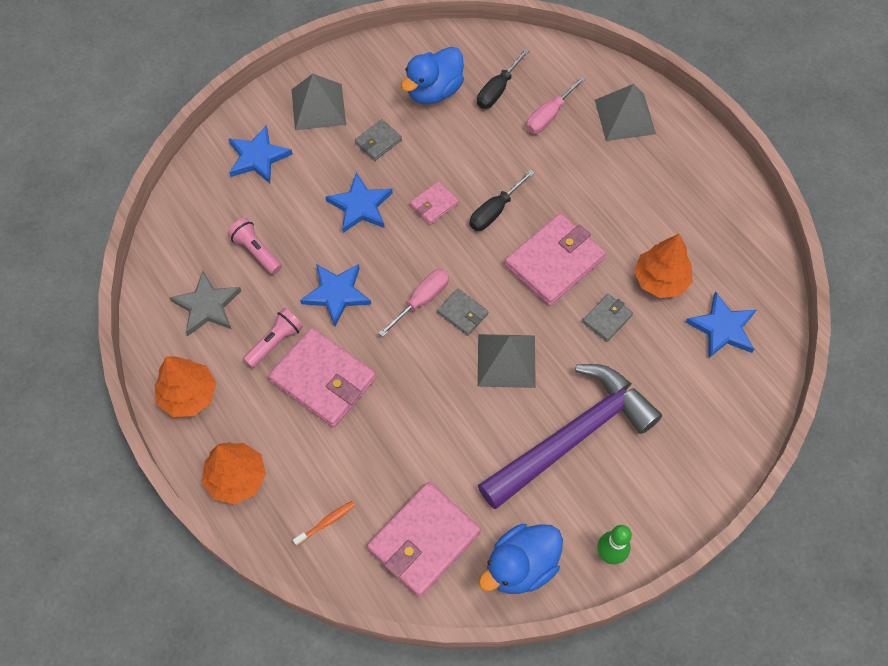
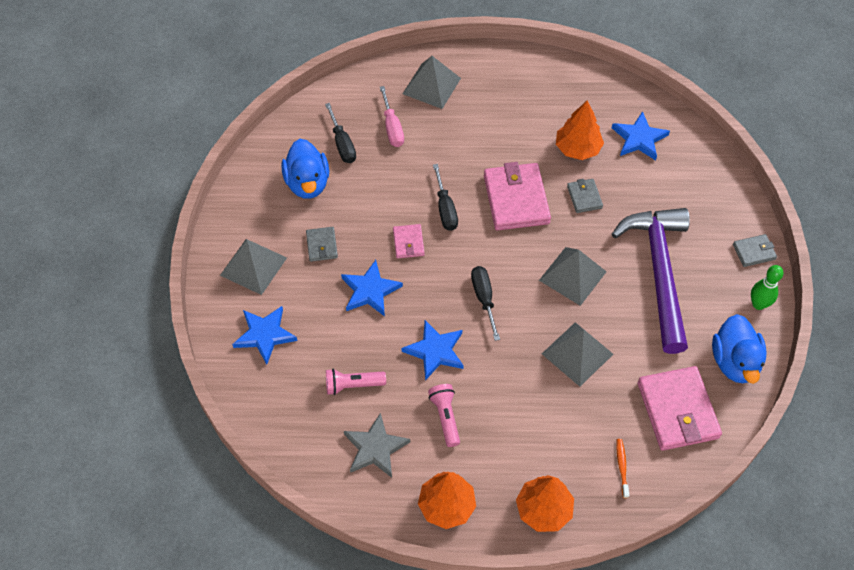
camera: 55 degrees left, 5 degrees down
pink wallet [269,328,376,427] -> none
pink screwdriver [378,269,449,337] -> black screwdriver [471,266,500,341]
grey wallet [437,289,489,336] -> grey wallet moved to [733,234,777,267]
none -> grey pyramid [542,322,613,387]

